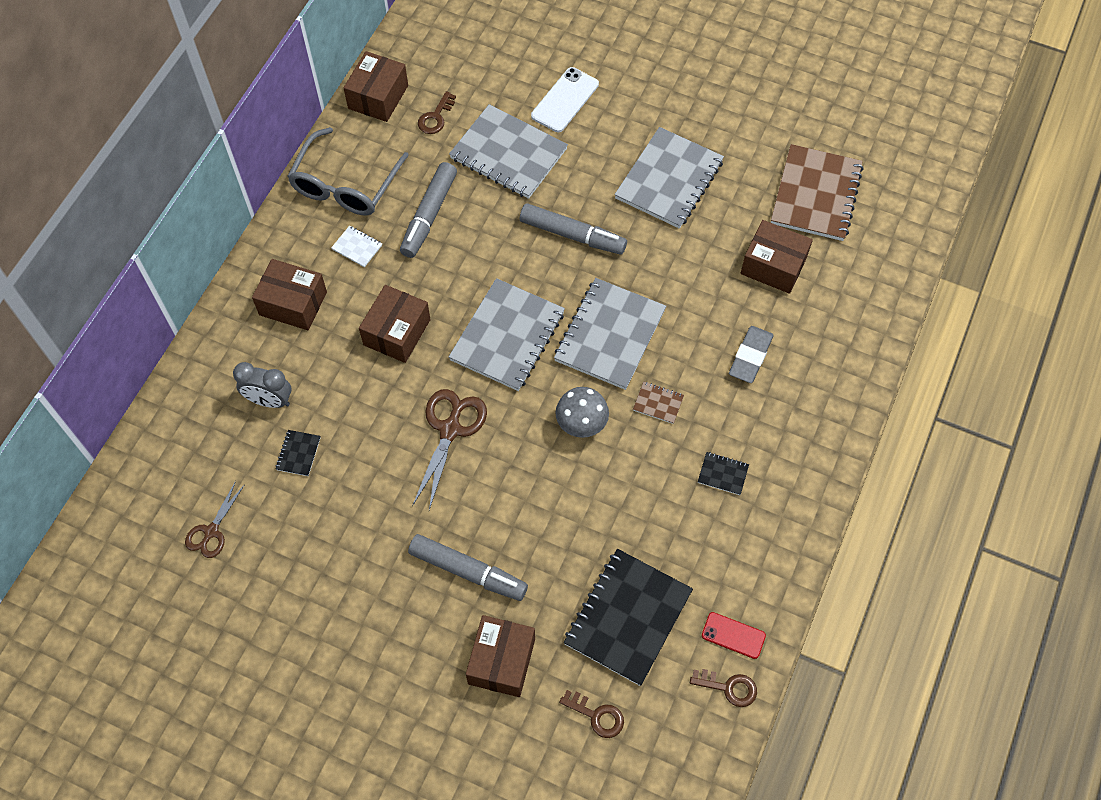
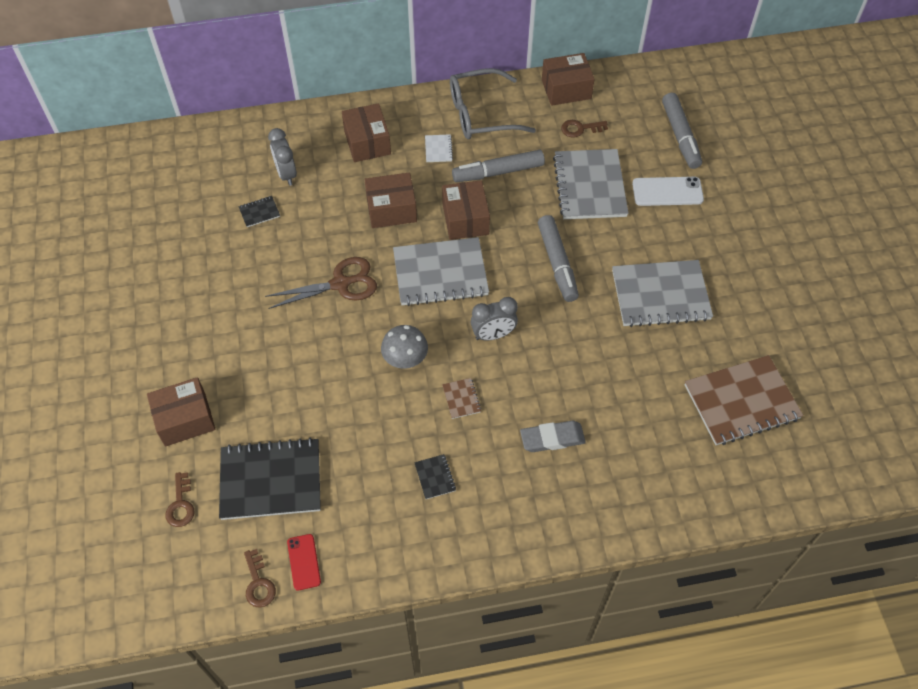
camera: 55 degrees right, 5 degrees down
brown scissors [185,481,245,558] -> none
grey marker [408,534,528,601] -> grey marker moved to [662,93,702,169]
grey notebook [554,278,666,390] -> grey clock [471,297,518,340]
brown box [741,220,813,294] -> brown box moved to [442,180,490,240]

